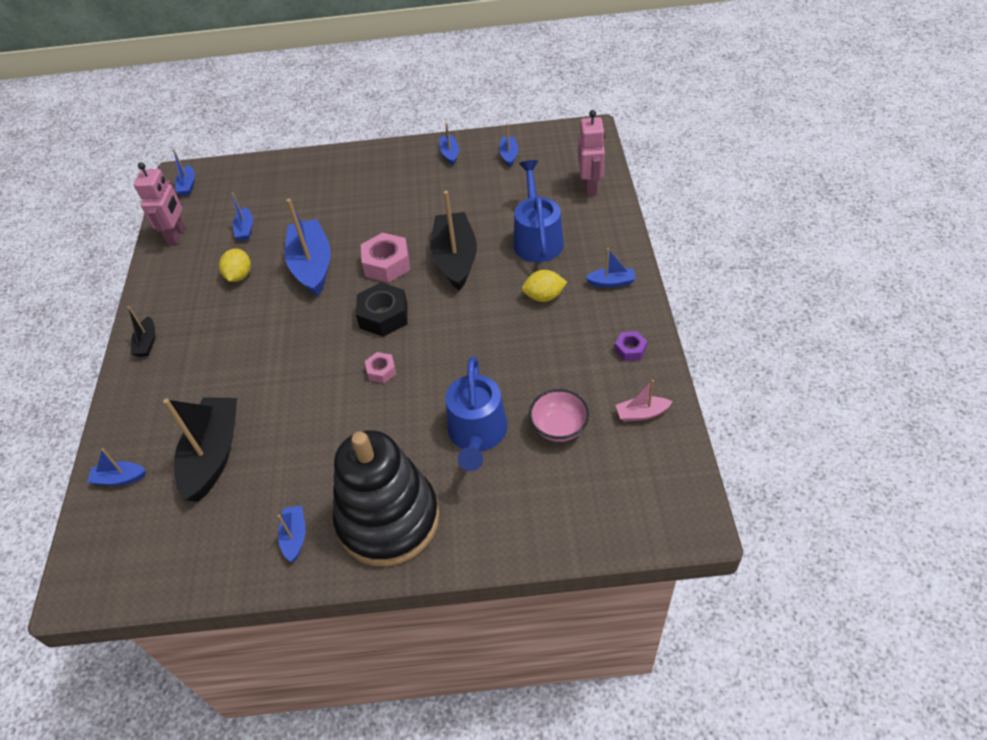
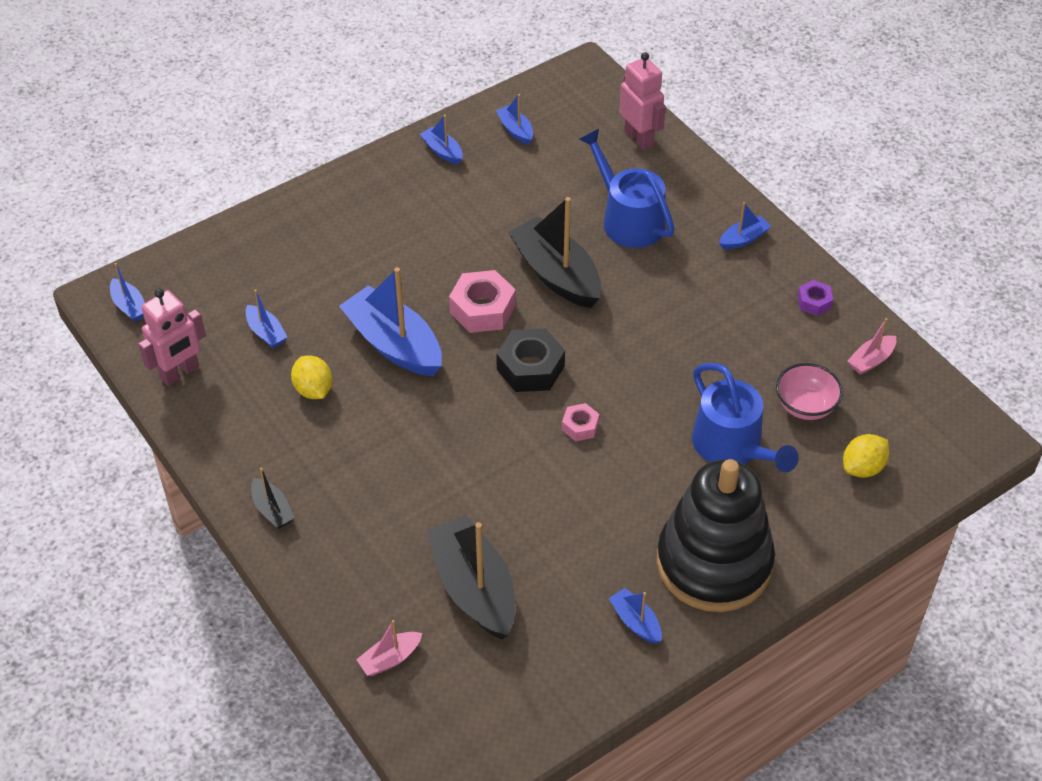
camera: 35 degrees left, 0 degrees up
blue boat [87,448,146,486] -> pink boat [356,620,422,676]
pink robot [134,162,185,245] -> pink robot turned 75 degrees clockwise [138,288,206,386]
yellow lemon [522,270,567,302] -> yellow lemon moved to [843,434,889,478]

